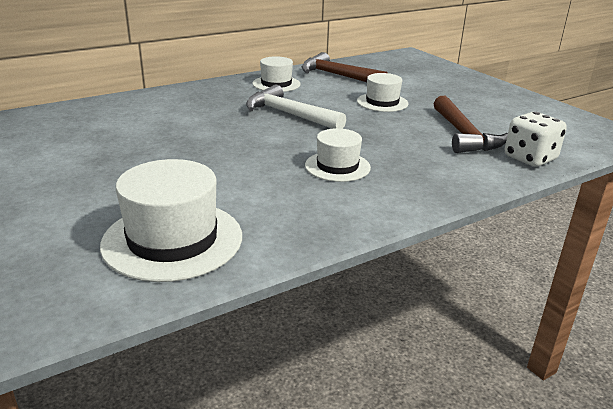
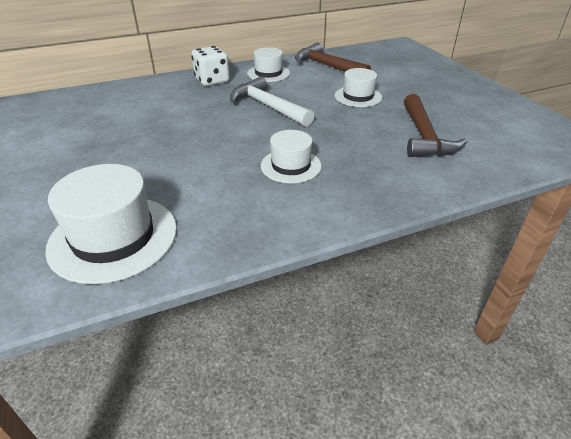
camera: 10 degrees right, 10 degrees up
white dice [505,112,567,167] -> white dice moved to [192,46,230,86]

